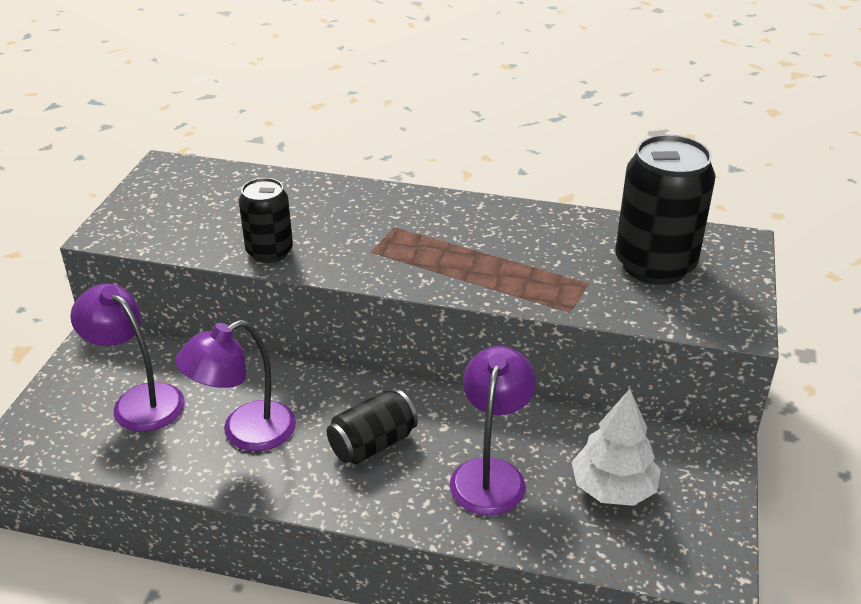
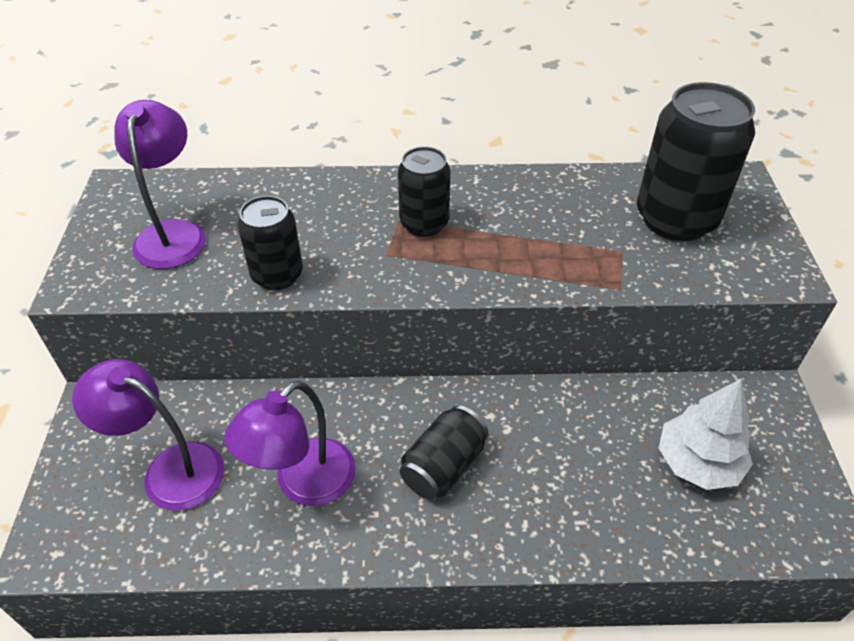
camera: 15 degrees left, 10 degrees up
purple lamp [450,346,536,515] -> purple lamp moved to [114,100,206,269]
none -> black can [398,147,450,237]

